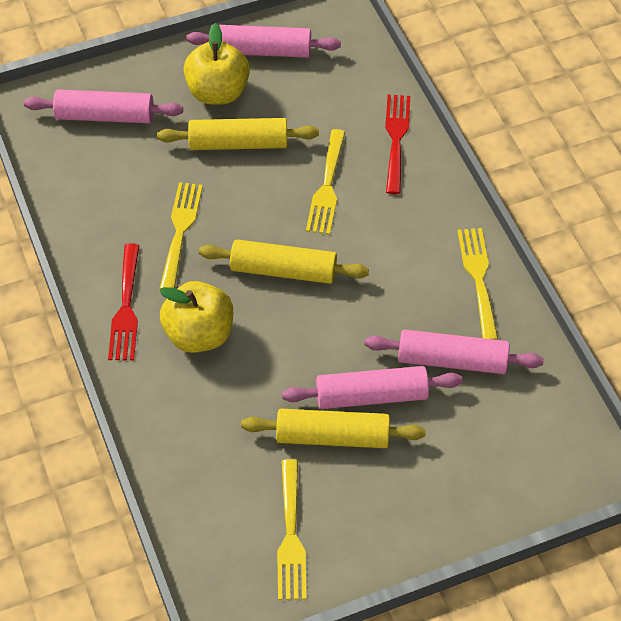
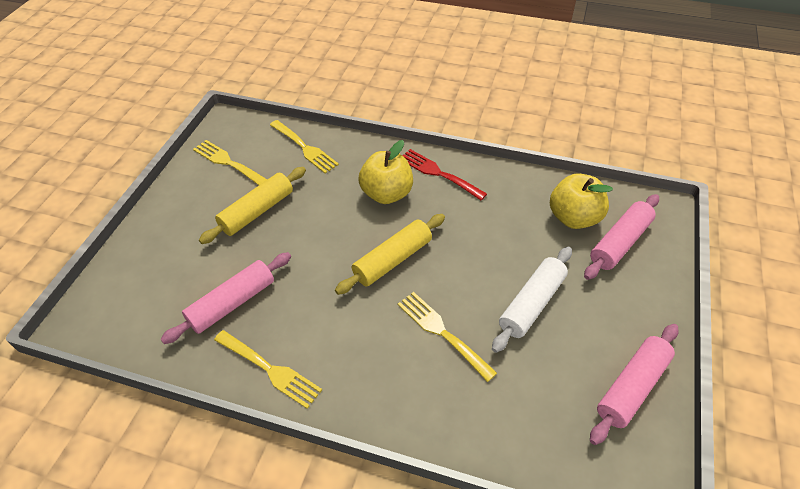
camera: 130 degrees right, 5 degrees down
yellow rolling pin [157,118,319,150] -> white rolling pin [492,247,572,353]
yellow fork [159,182,203,289] -> yellow fork moved to [270,120,339,174]
yellow apple [183,23,250,105] -> yellow apple moved to [550,173,613,229]
pink rolling pin [282,366,463,409] -> none
red fork [385,95,410,194] -> none

